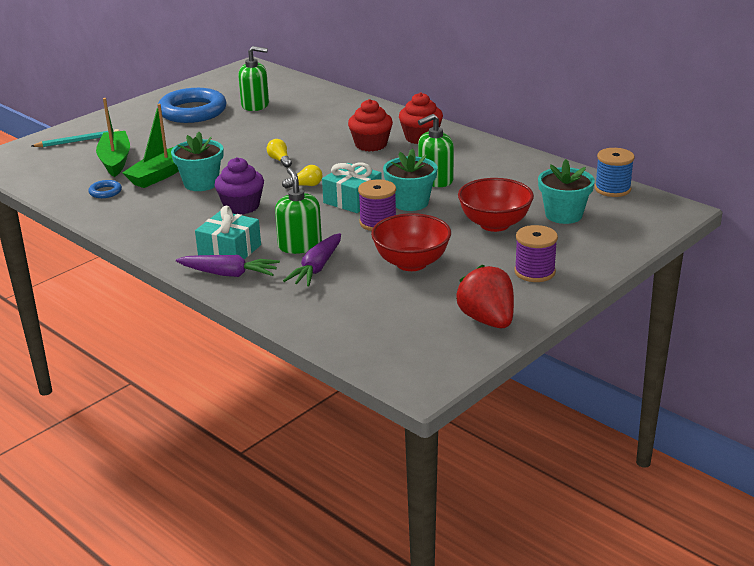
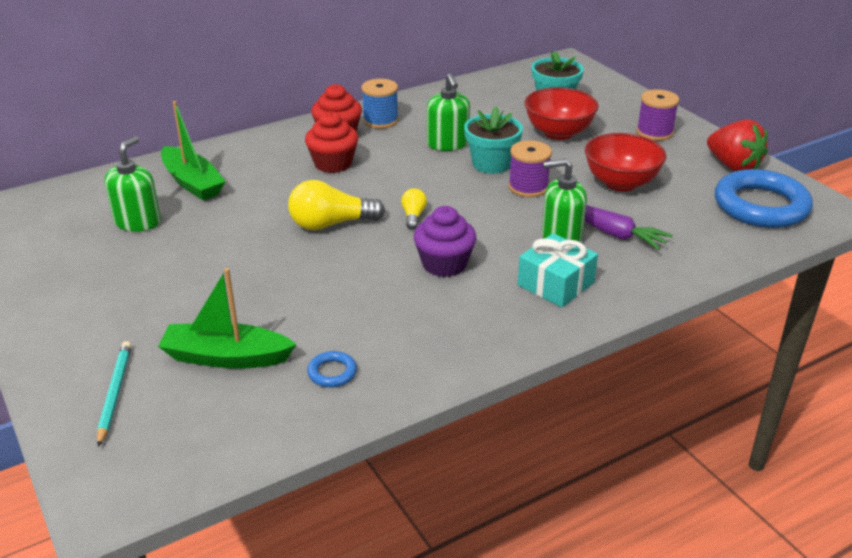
camera: 75 degrees left, 5 degrees up
green boat [122,104,179,188] -> green boat moved to [161,101,226,201]
blue ring [157,88,227,123] -> blue ring moved to [715,169,813,228]
turquoise flower pot [171,132,223,191] -> none
purple carrot [176,255,280,277] -> none
yellow light bulb [267,139,292,167] -> yellow light bulb [288,180,385,230], size x1.90
turquoise gift [322,163,382,213] -> none
red strawberry [456,264,514,328] -> red strawberry turned 120 degrees counterclockwise [707,119,768,171]
blue spool [595,148,635,197] -> blue spool moved to [361,79,399,129]

